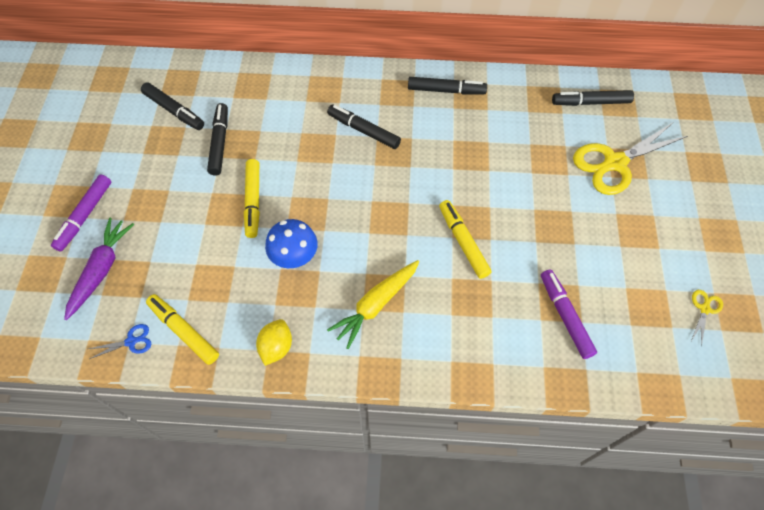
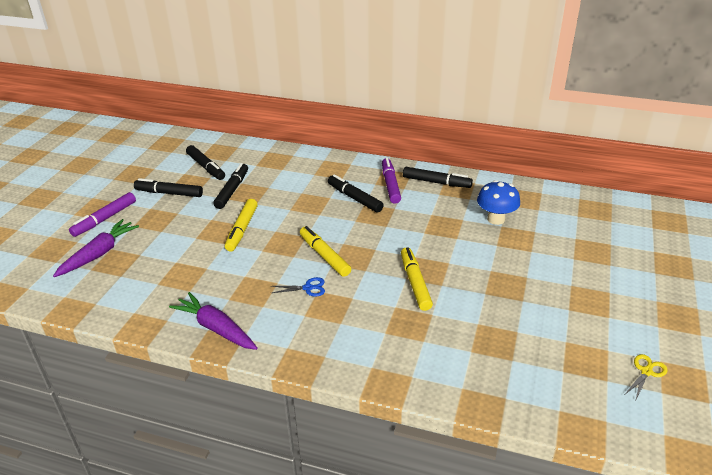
camera: 15 degrees right, 25 degrees down
blue scissors [89,324,151,359] -> blue scissors moved to [272,277,325,297]
yellow marker [146,294,219,365] -> yellow marker moved to [300,226,351,277]
yellow lemon [256,319,292,366] -> purple carrot [169,292,258,350]
blue mushroom [265,219,318,268] -> blue mushroom moved to [477,180,520,225]
yellow carrot [327,260,419,349] -> none
purple marker [541,270,597,359] -> purple marker moved to [382,158,401,204]
black marker [552,90,634,106] -> black marker moved to [134,178,203,197]
yellow scissors [573,123,688,195] -> none

